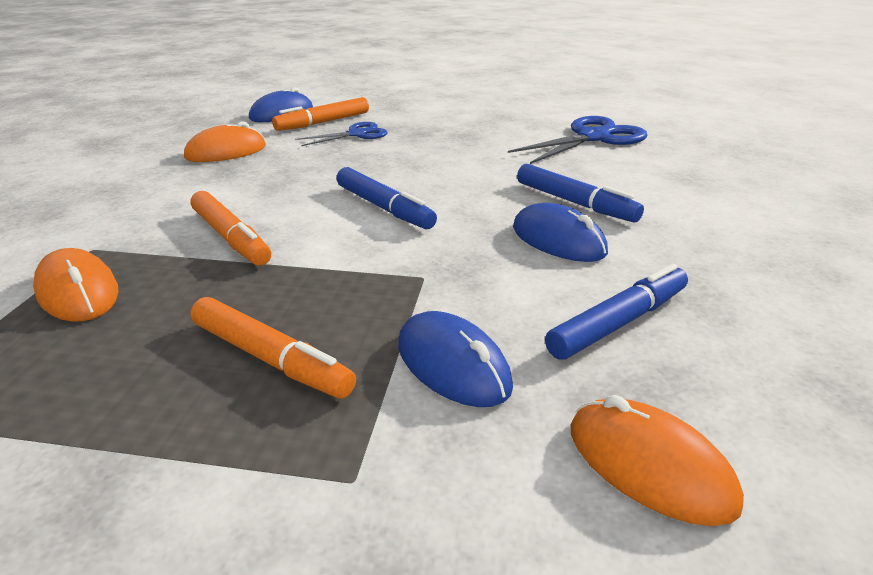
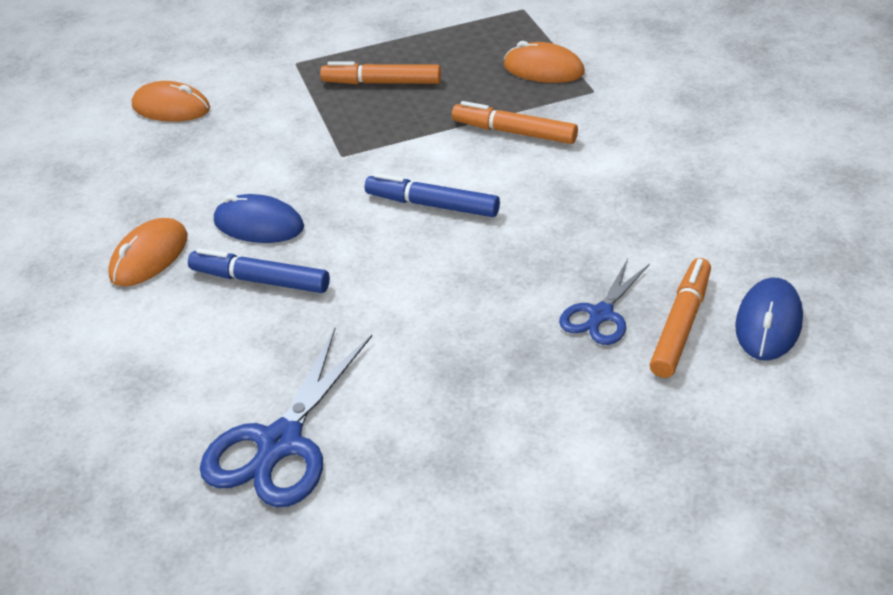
camera: 155 degrees right, 10 degrees up
orange mouse [184,121,266,162] -> orange mouse moved to [108,218,188,286]
blue mouse [398,311,513,407] -> none
blue marker [545,264,688,360] -> none

